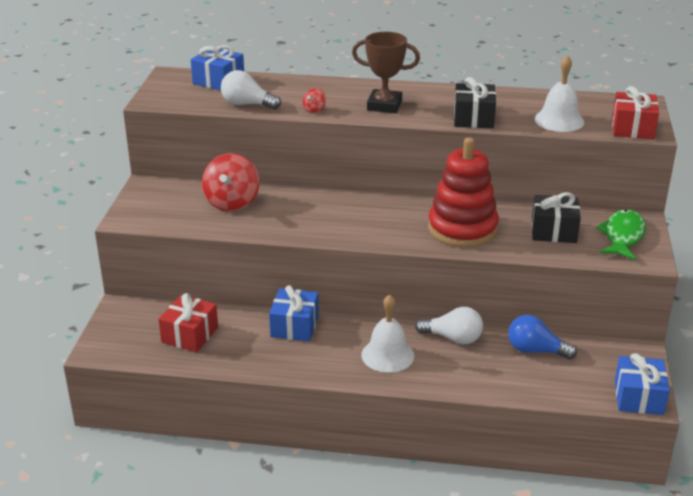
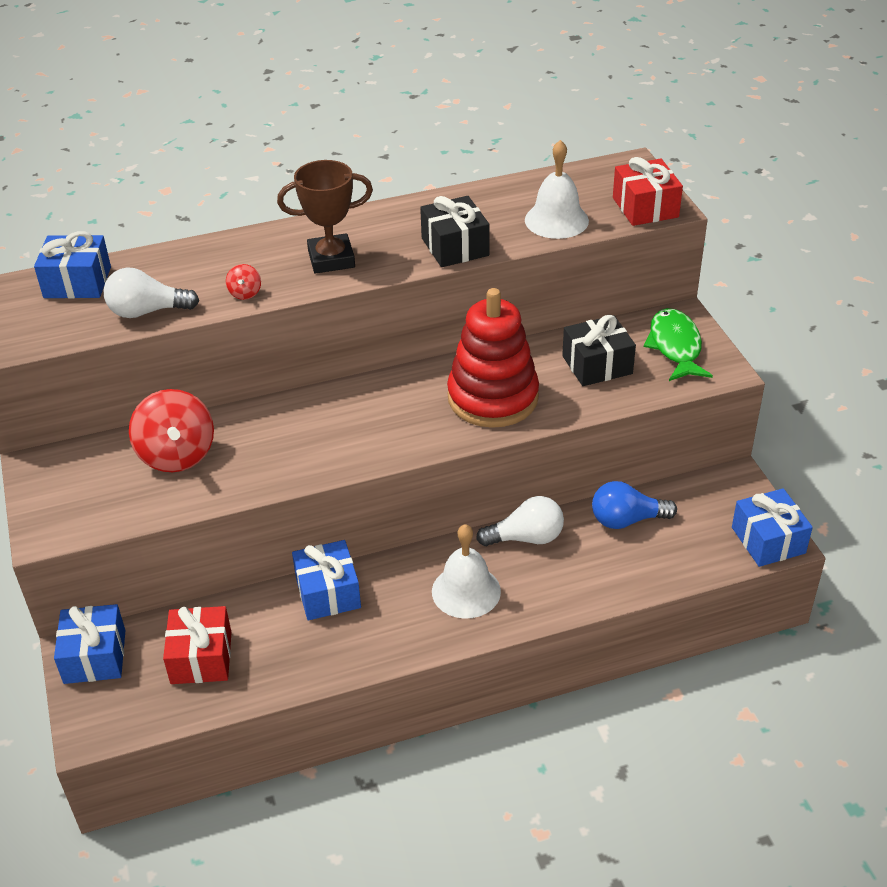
camera: 25 degrees left, 10 degrees up
none -> blue gift [54,604,125,684]

